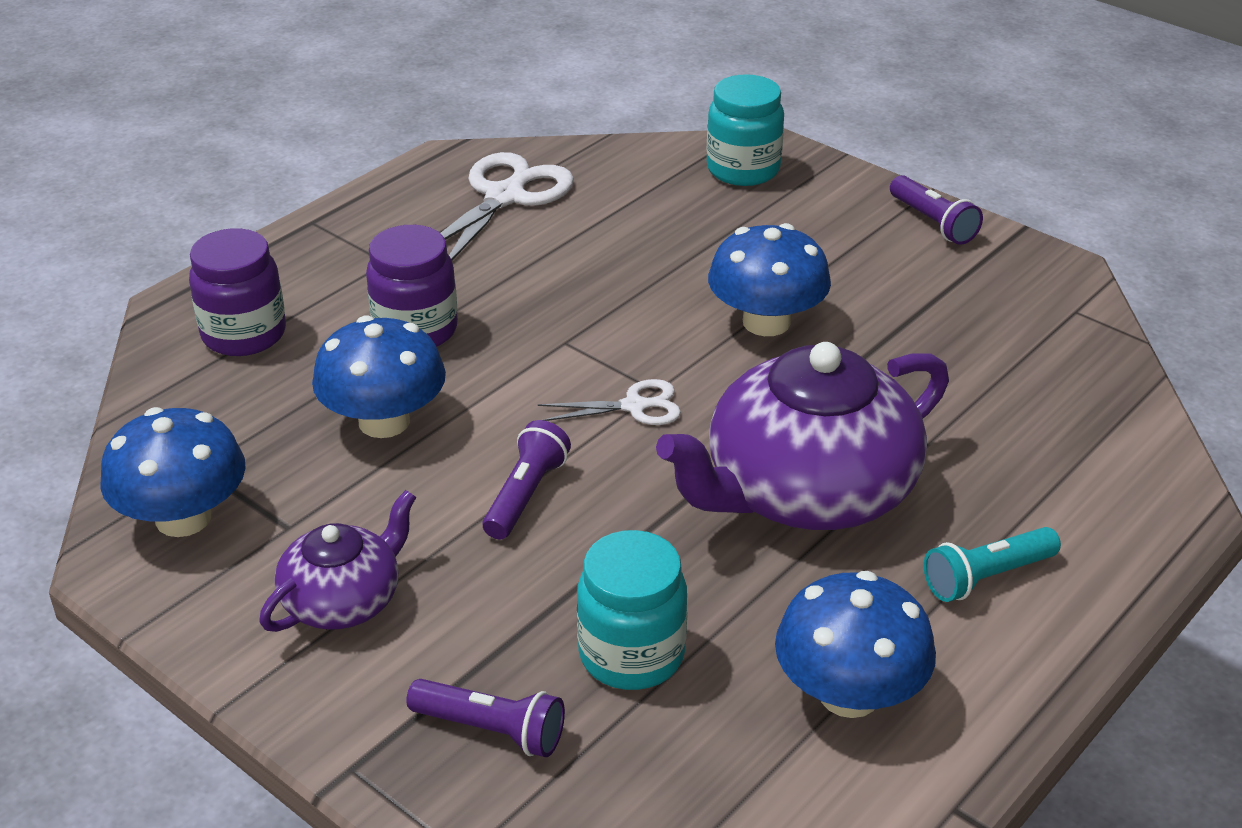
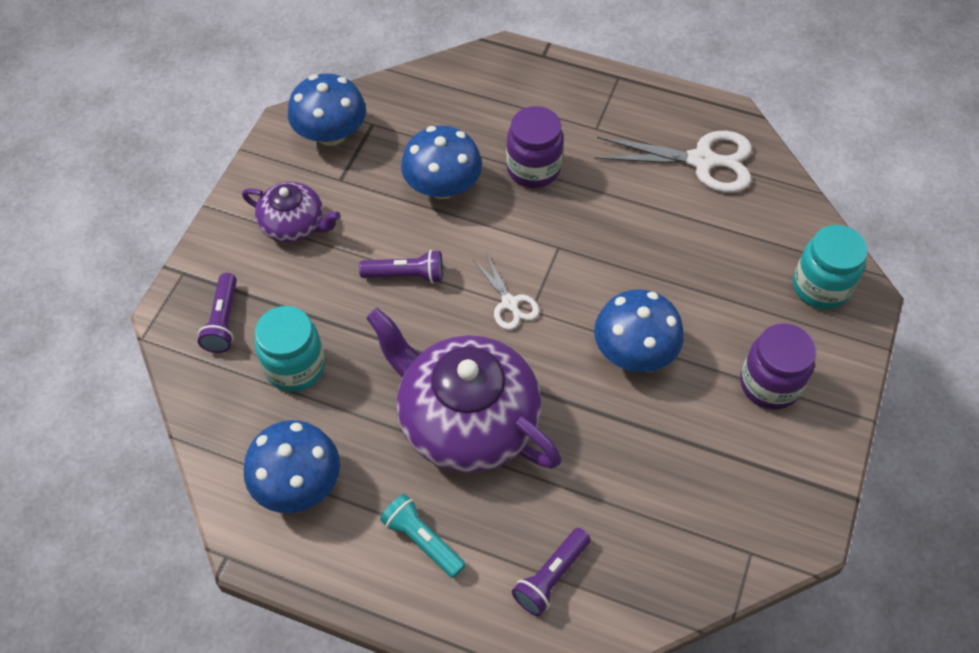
camera: 70 degrees right, 20 degrees up
purple jar [189,228,286,356] -> purple jar moved to [740,323,816,410]
purple flashlight [890,175,983,245] -> purple flashlight moved to [512,528,591,616]

